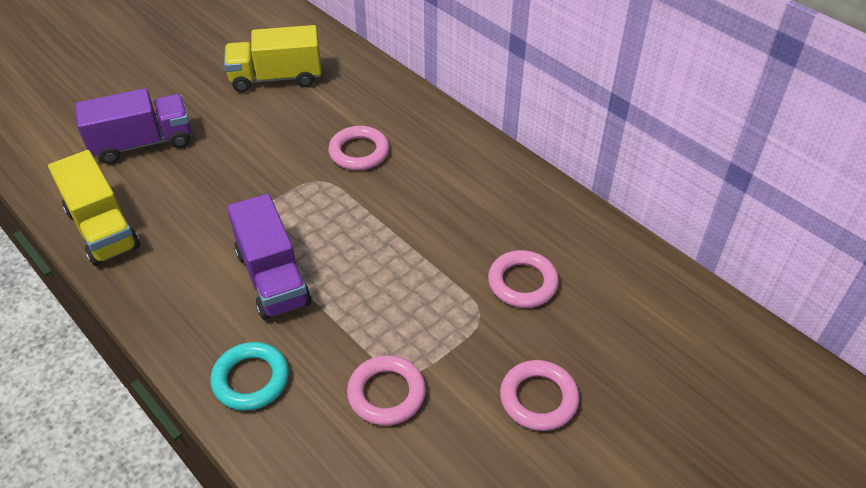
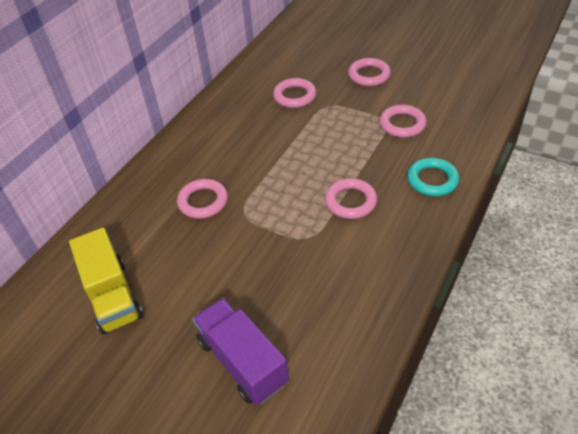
camera: 105 degrees left, 0 degrees up
yellow truck [48,150,140,266] -> none
purple truck [227,194,311,320] -> pink ring [325,178,377,219]

